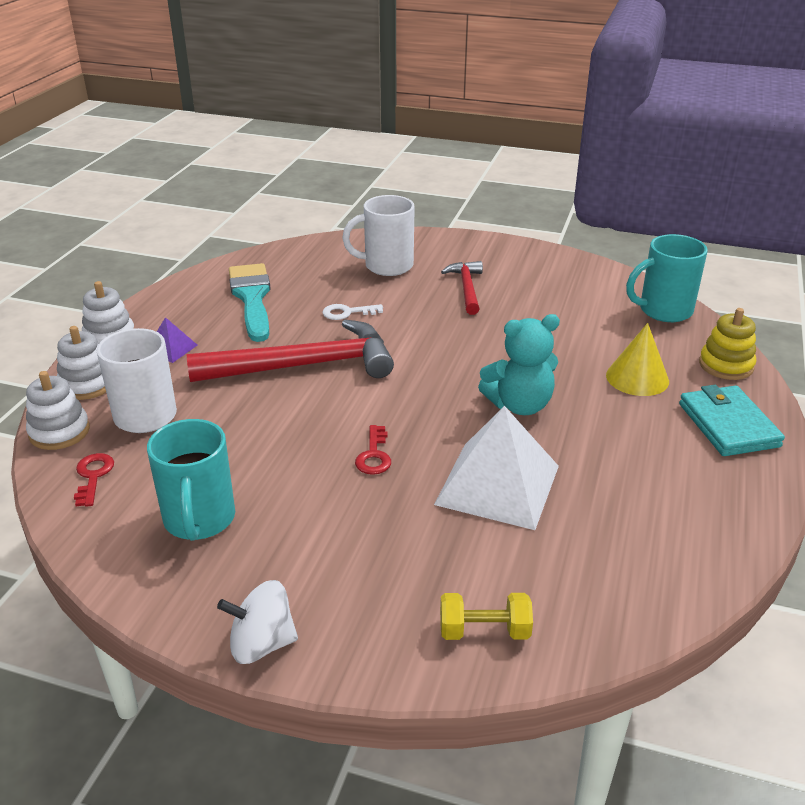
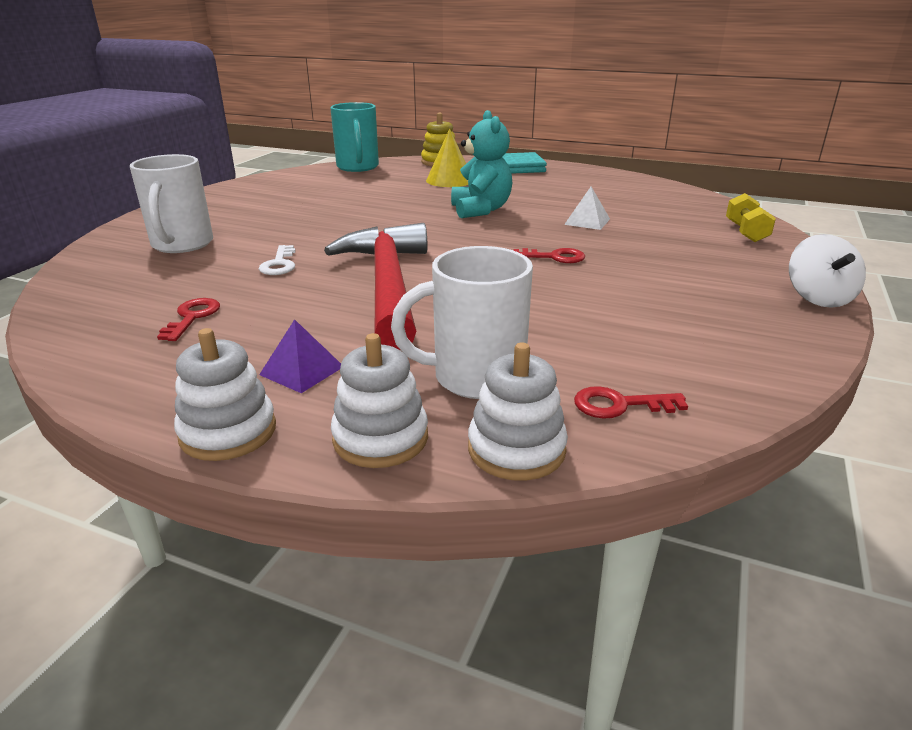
camera: 85 degrees left, 5 degrees down
turquoise mug [147,419,235,541] -> none
turquoise brush [229,263,271,342] -> red key [157,298,220,341]
white pyramid [434,406,559,530] -> white pyramid [564,187,610,230], size x0.46
red hammer [441,261,483,315] -> none

